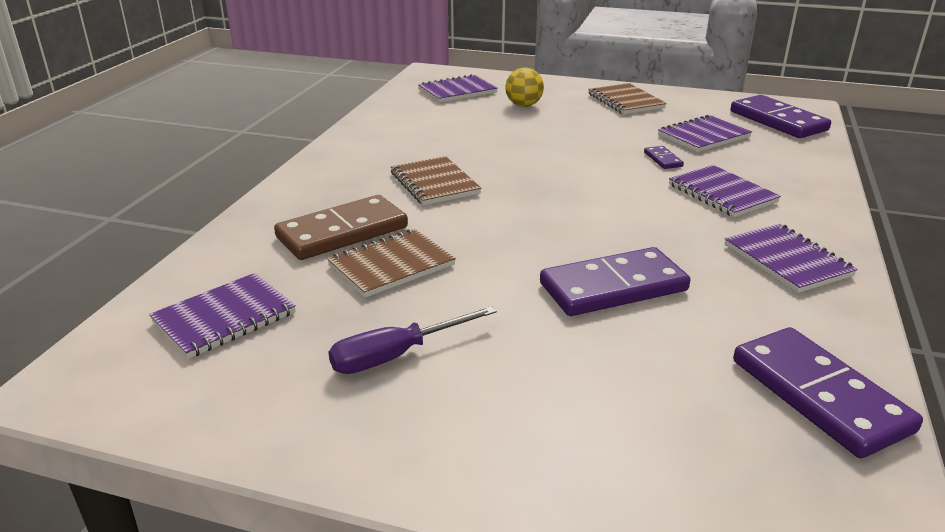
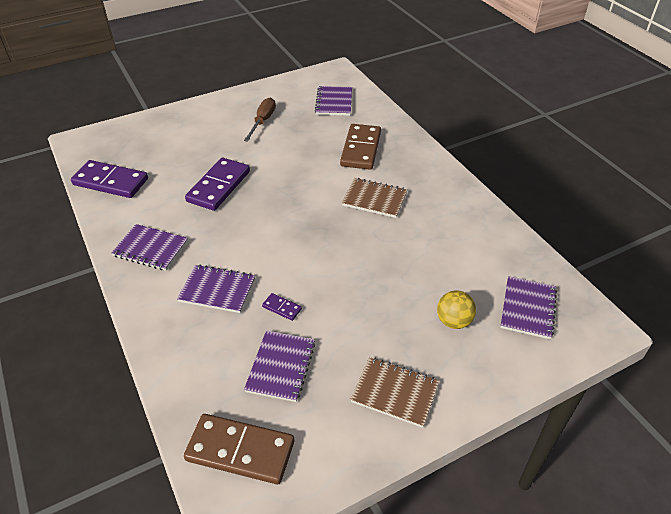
camera: 135 degrees right, 15 degrees up
brown notebook [327,229,456,298] -> none
purple screwdriver [329,306,497,374] -> brown screwdriver [244,98,276,142]
purple domino [731,95,831,138] -> brown domino [184,414,294,484]

